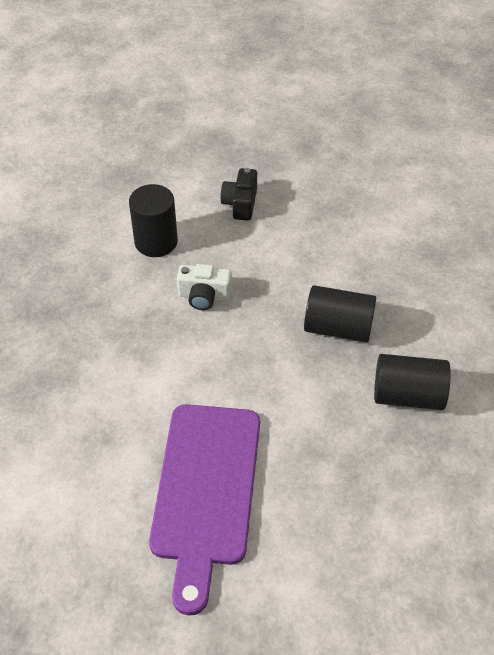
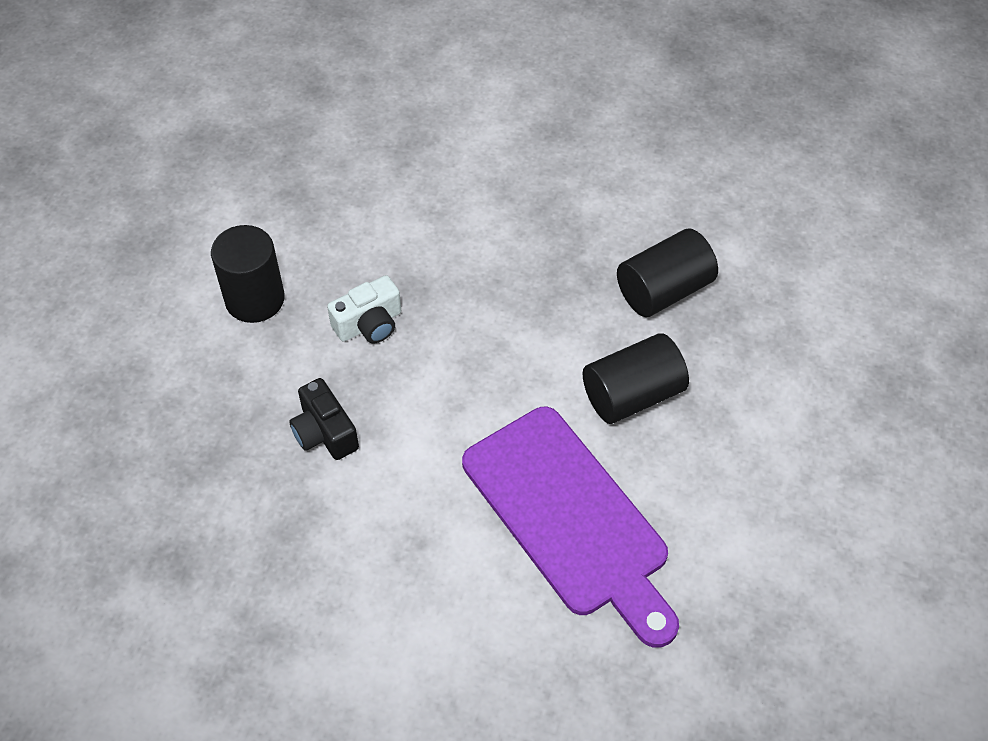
camera: 40 degrees left, 5 degrees up
black camera [220,168,257,221] -> black camera moved to [289,378,359,460]
black cylinder [304,285,376,342] -> black cylinder moved to [583,333,689,424]

